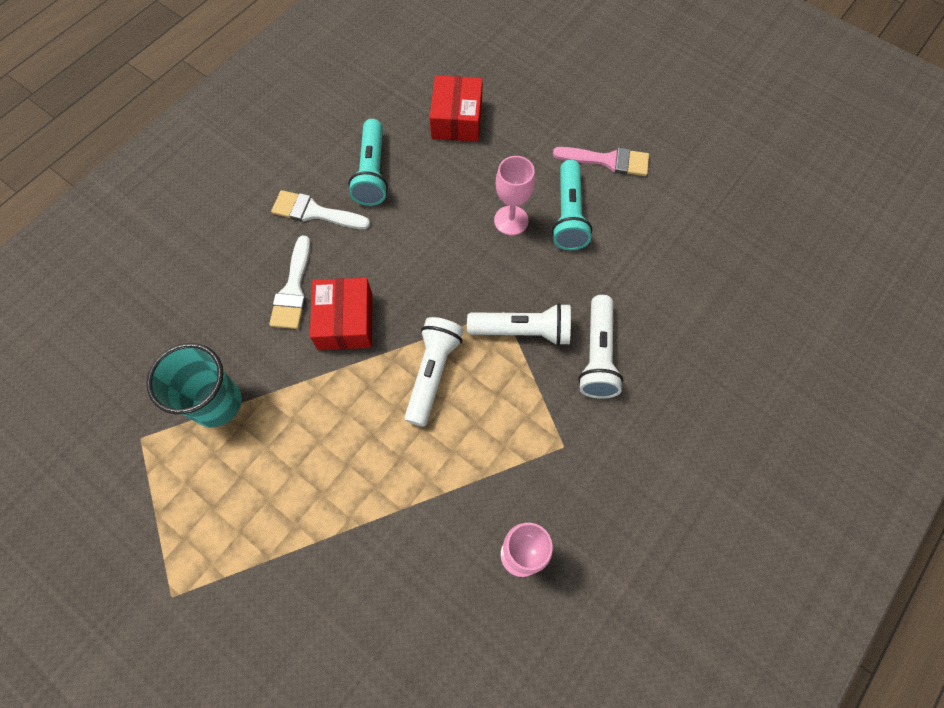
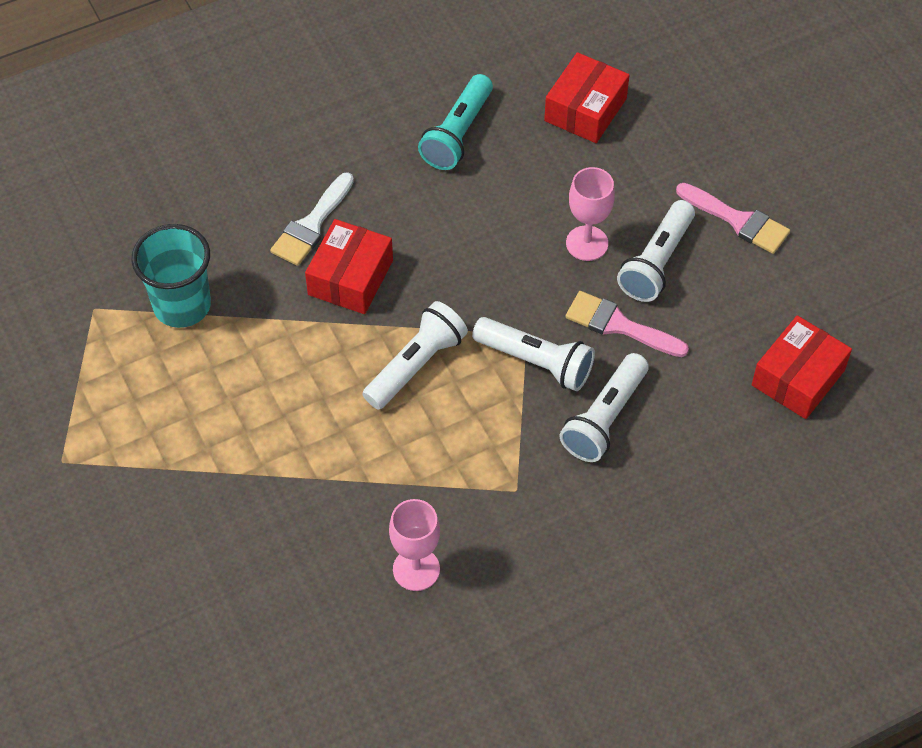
camera: 25 degrees right, 10 degrees down
white brush [271,190,370,229] -> none
turquoise flashlight [552,160,592,250] -> white flashlight [617,200,695,302]
none -> pink brush [565,291,689,357]
none -> red box [752,315,852,419]

